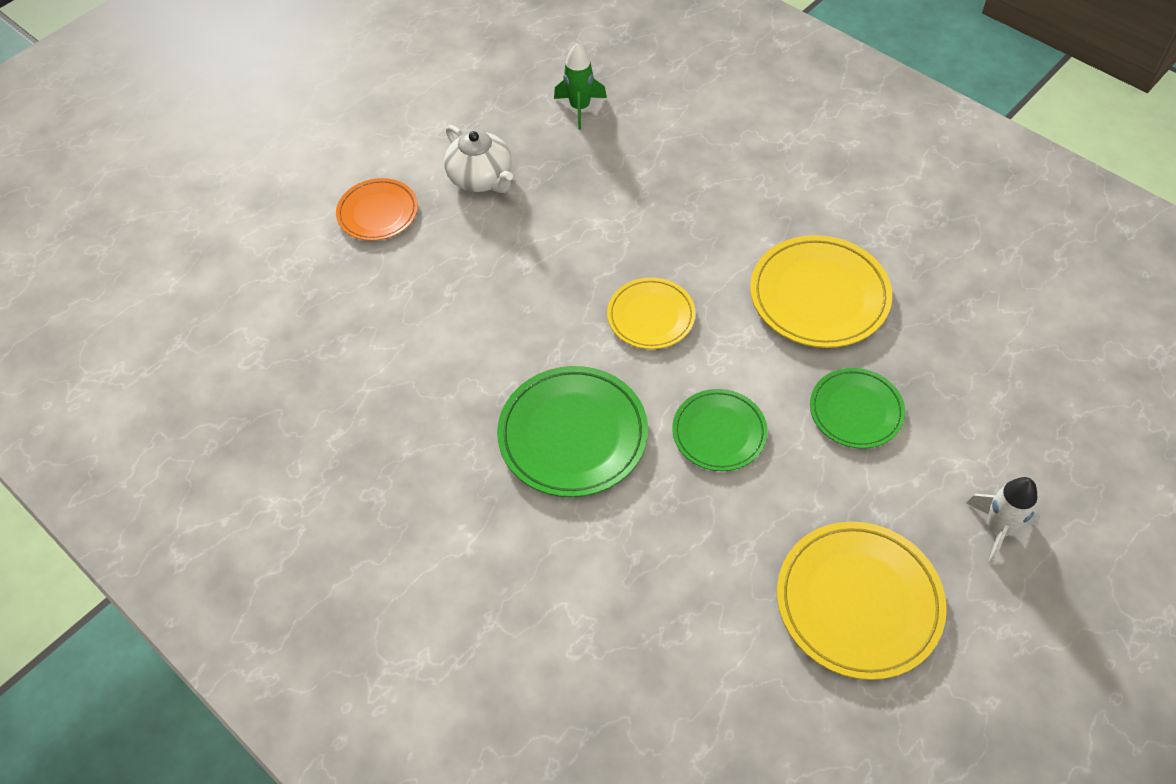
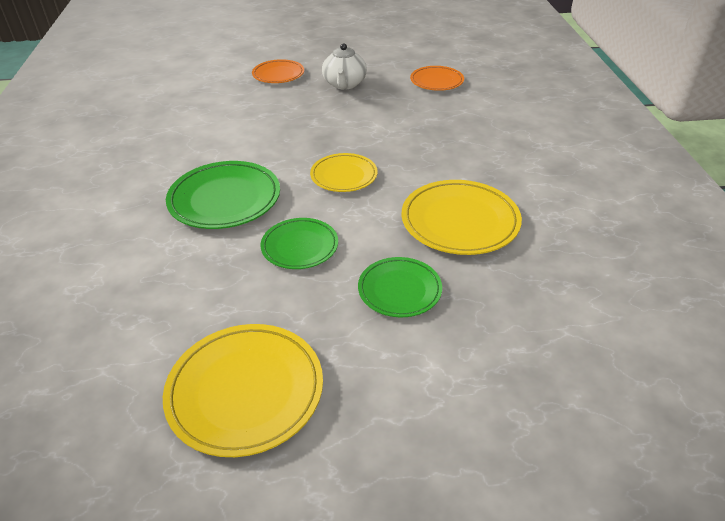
camera: 40 degrees right, 15 degrees down
green rocket [554,43,607,130] -> orange plate [410,66,464,91]
white rocket [967,477,1040,564] -> none

